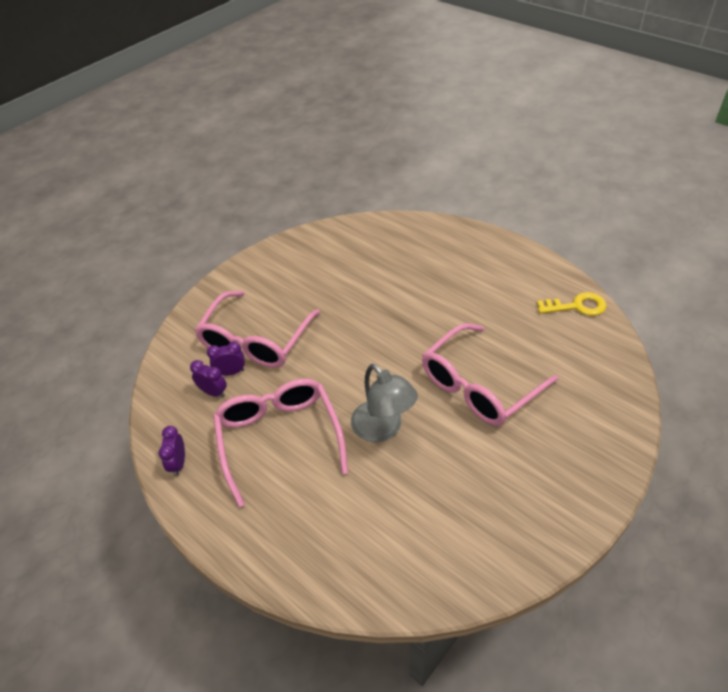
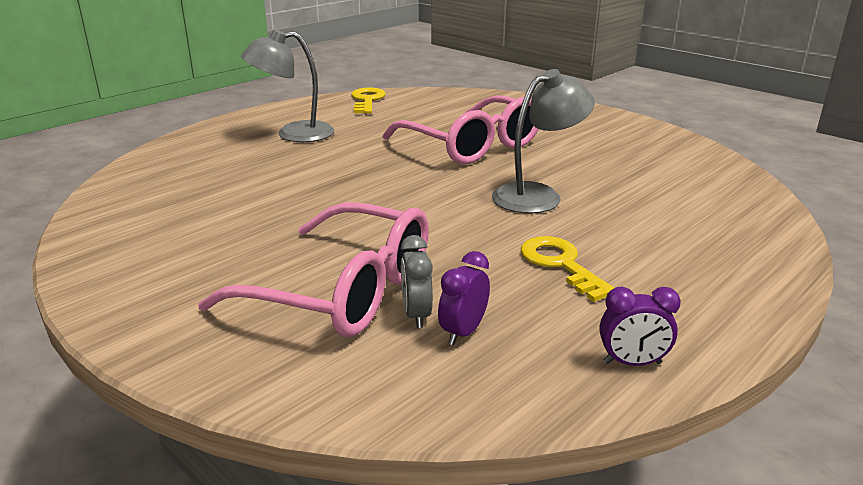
camera: 90 degrees left, 20 degrees down
purple clock [207,342,245,376] -> grey clock [401,235,433,328]
pink glasses [213,379,348,507] -> yellow key [521,236,614,302]
none -> grey lamp [241,29,334,142]

